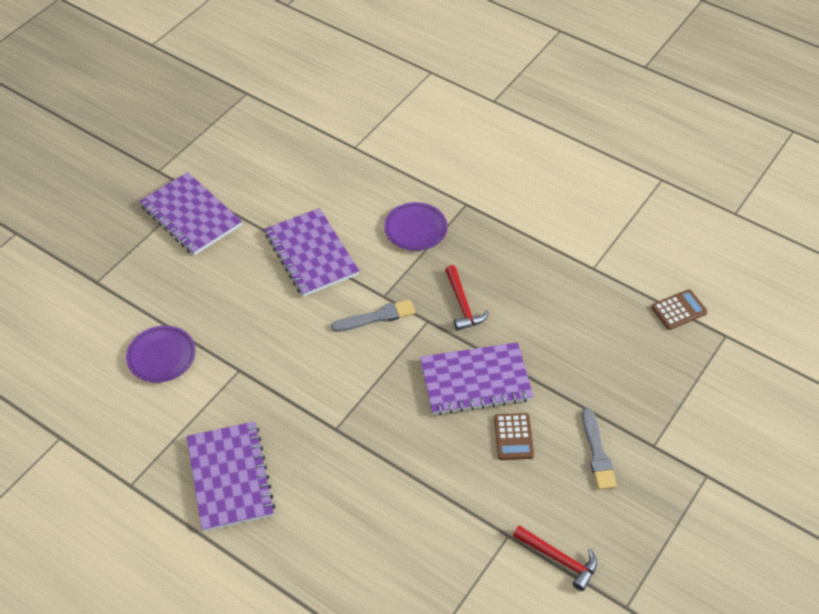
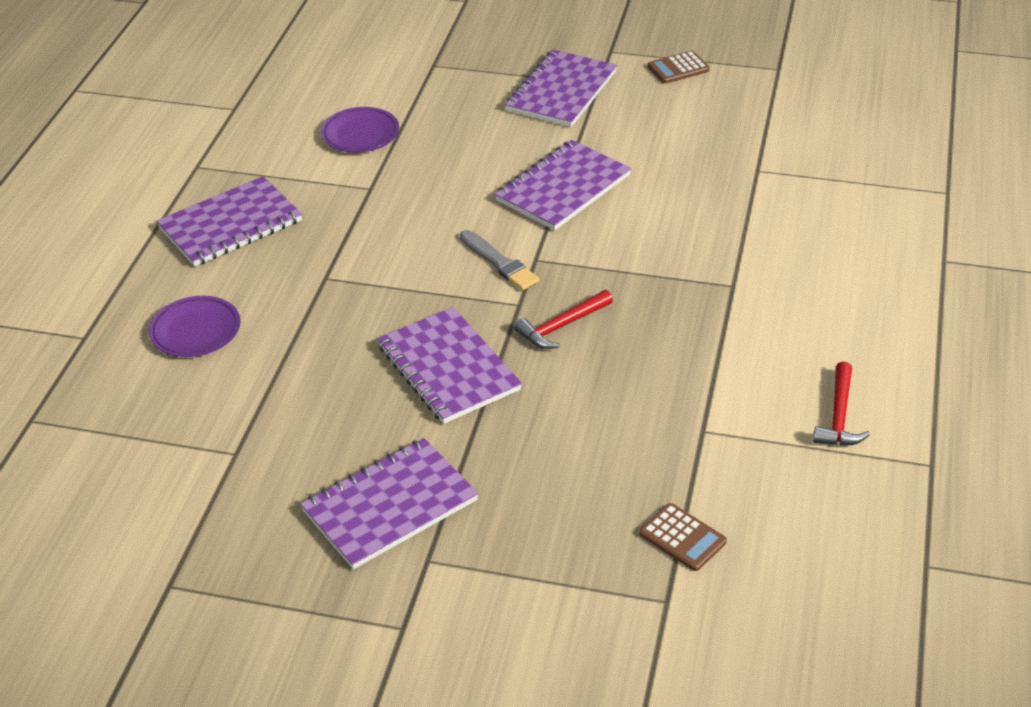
camera: 70 degrees right, 10 degrees down
purple plate [384,202,448,251] -> purple plate moved to [149,296,240,357]
brown calculator [494,413,534,460] -> brown calculator moved to [648,51,710,84]
red hammer [513,525,597,591] -> red hammer moved to [813,361,870,446]
grey brush [582,408,617,490] -> purple notebook [300,438,478,569]

